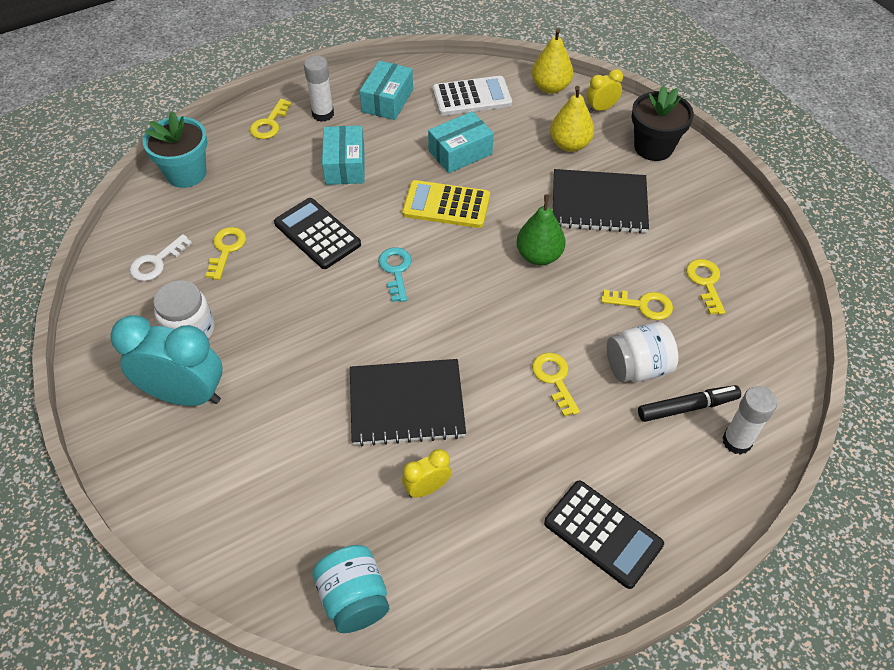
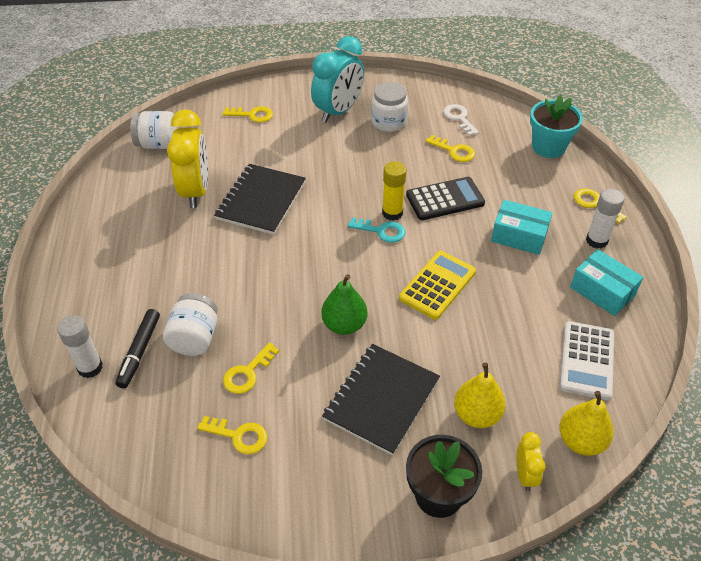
camera: 115 degrees right, 5 degrees down
turquoise jar [312,545,389,633] -> white jar [130,111,177,149]
yellow clock [402,449,451,498] -> yellow clock [167,109,208,208], size x2.05
turquoise box [428,111,494,173] -> none
yellow key [532,353,580,417] -> yellow key moved to [223,106,273,123]
black calculator [544,481,664,589] -> none
none -> yellow glue stick [382,161,407,221]

